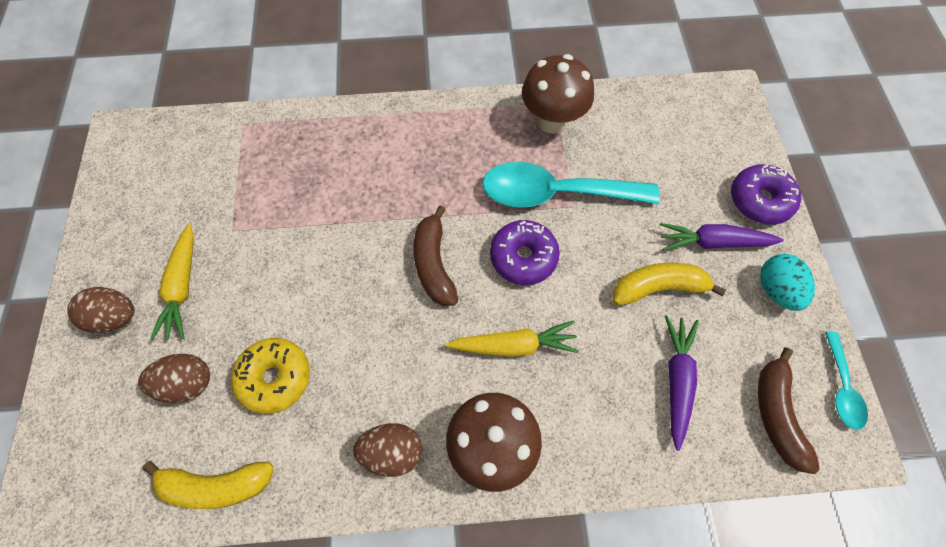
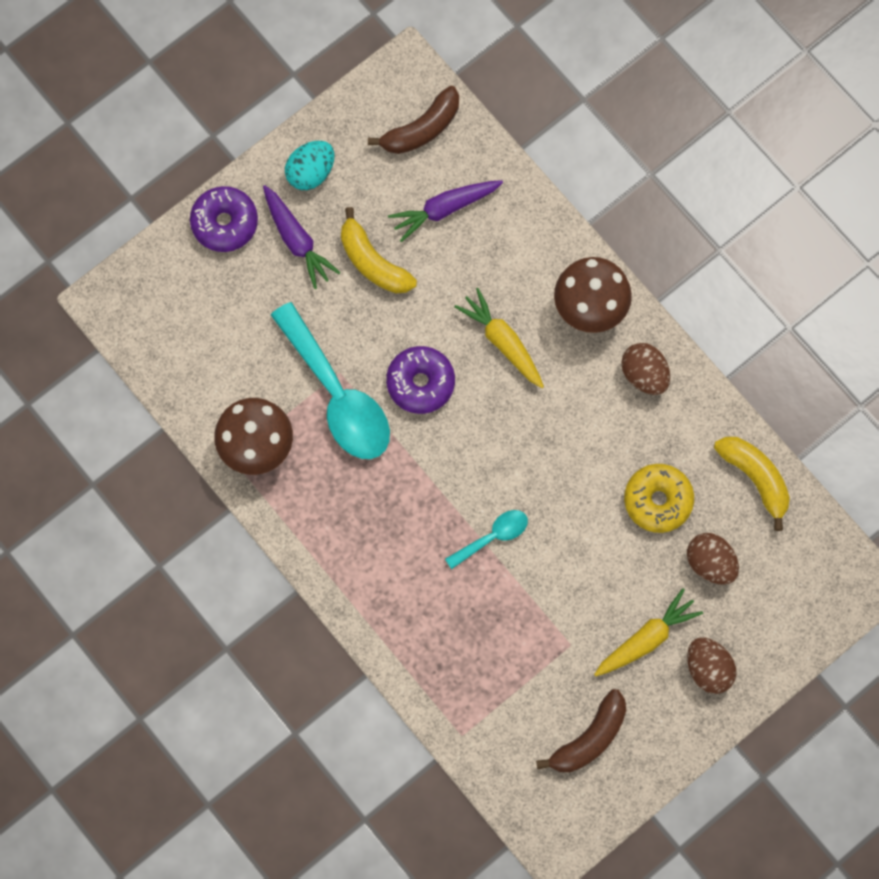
camera: 125 degrees left, 10 degrees up
brown banana [413,205,458,306] -> brown banana moved to [536,689,626,772]
turquoise spoon [825,332,868,430] -> turquoise spoon moved to [445,510,528,569]

